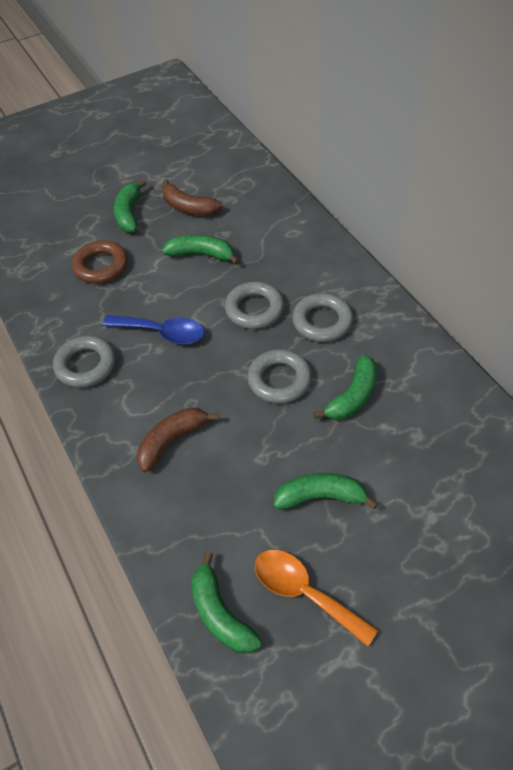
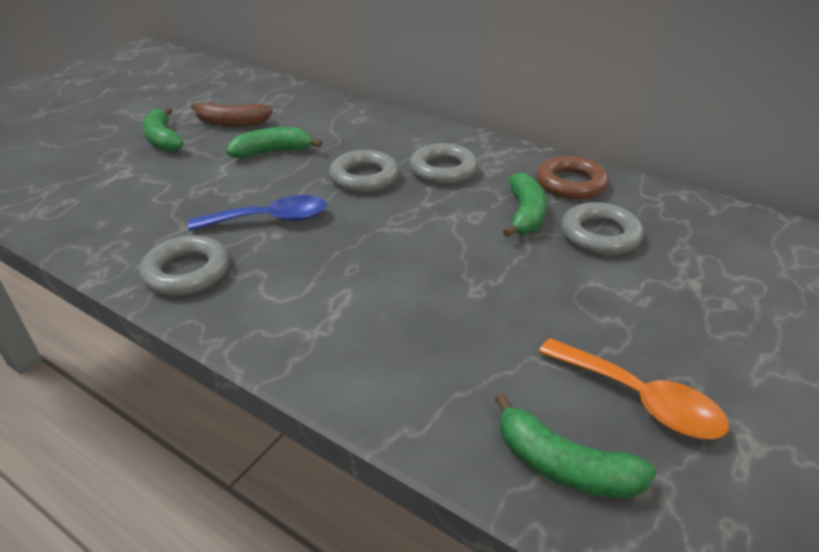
camera: 30 degrees left, 15 degrees down
brown ring [72,240,128,284] -> brown ring moved to [536,155,609,199]
brown banana [137,408,219,472] -> none
grey ring [247,349,312,404] -> grey ring moved to [561,202,644,256]
orange spoon [255,550,378,646] -> orange spoon turned 150 degrees counterclockwise [539,338,729,439]
green banana [273,473,378,509] -> none

